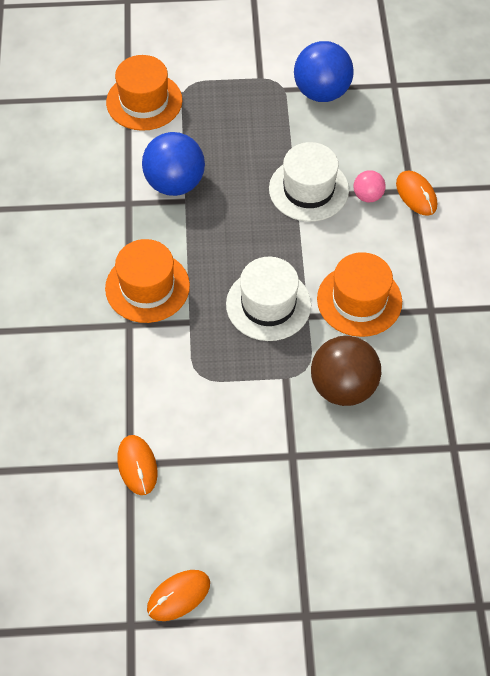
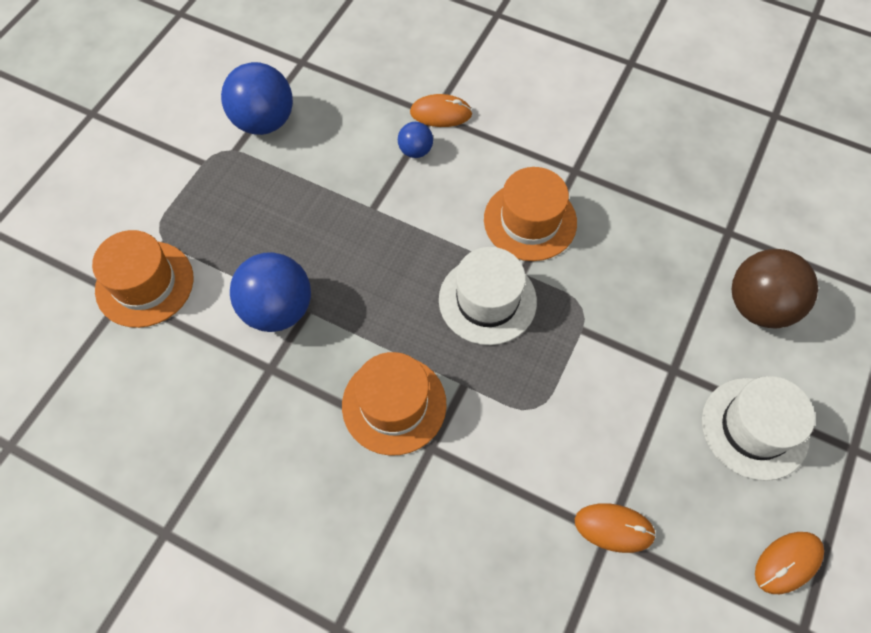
camera: 60 degrees left, 5 degrees up
orange mouse [147,570,210,621] -> orange mouse turned 60 degrees clockwise [755,532,824,594]
white hat [269,142,349,222] -> white hat moved to [702,376,815,481]
brown ball [311,336,381,406] -> brown ball moved to [731,249,818,328]
pink ball [354,170,386,202] -> blue ball [398,122,433,158]

